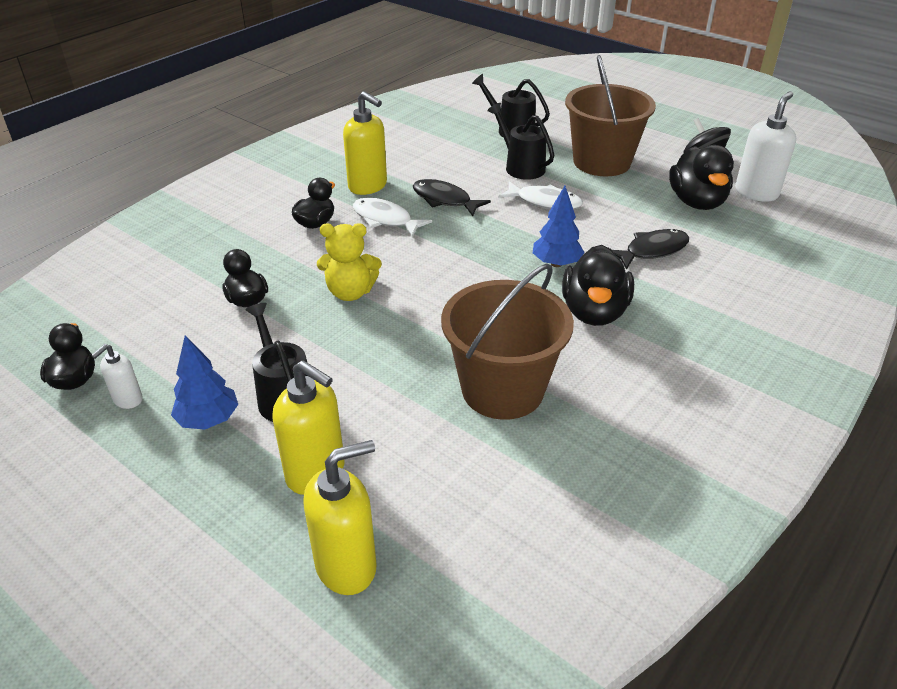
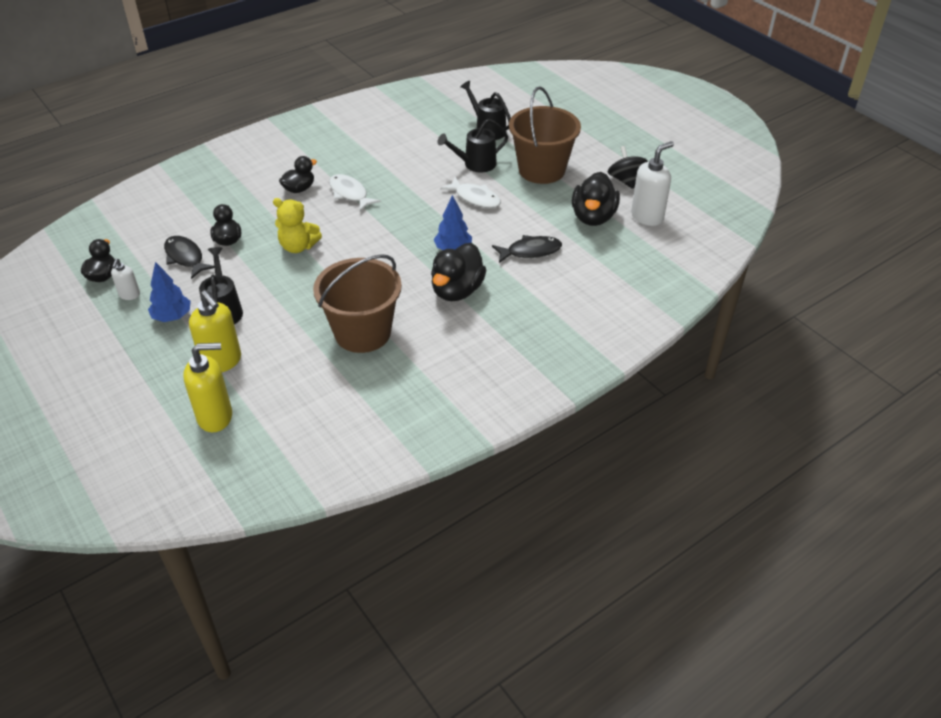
camera: 15 degrees right, 5 degrees up
white soap dispenser [91,344,143,409] -> white soap dispenser turned 45 degrees counterclockwise [111,259,140,300]
yellow soap dispenser [343,91,387,195] -> none
black fish [413,179,491,216] -> black fish moved to [164,236,215,279]
black watering can [488,103,555,180] -> black watering can turned 90 degrees counterclockwise [437,119,508,173]

